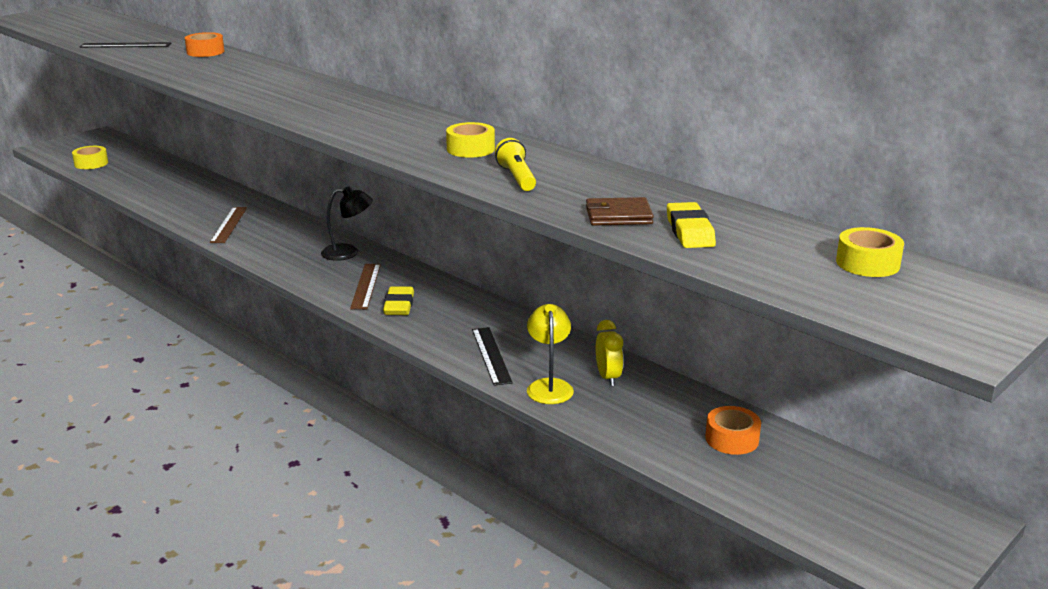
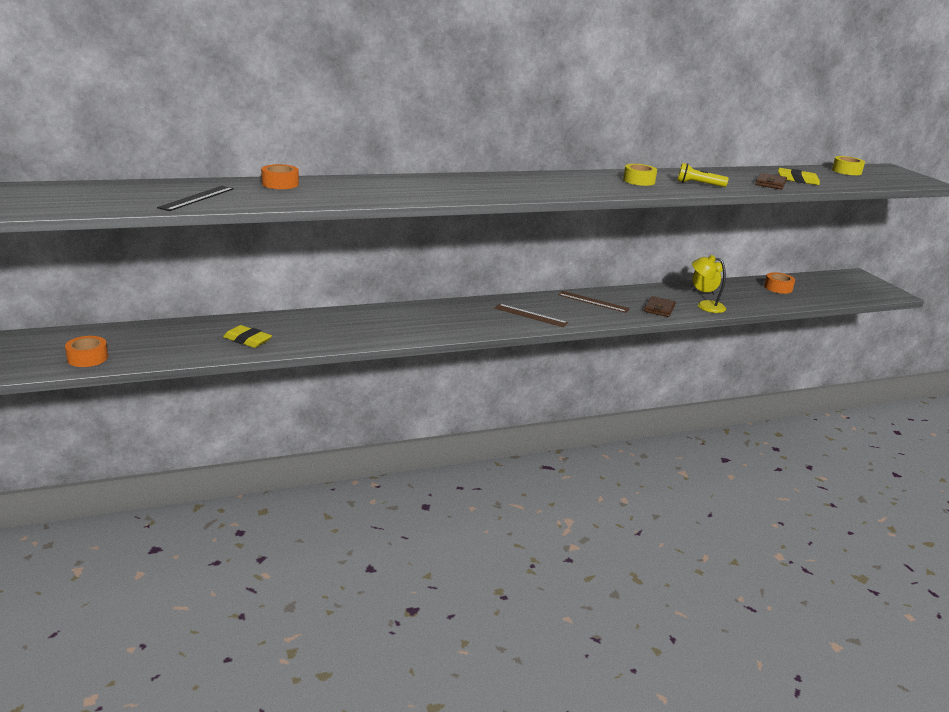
camera: 65 degrees left, 0 degrees up
yellow tape [72,146,108,169] -> orange tape [65,336,108,367]
brown ruler [210,207,247,243] -> brown ruler moved to [558,291,630,313]
black lamp [321,186,373,261] -> none
yellow eraser [383,286,414,315] -> yellow eraser moved to [223,325,272,348]
black ruler [472,327,513,386] -> brown wallet [644,296,676,317]

